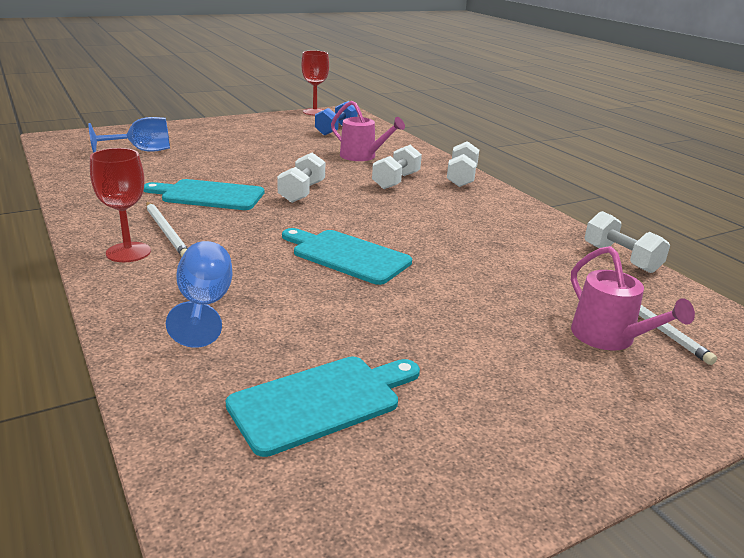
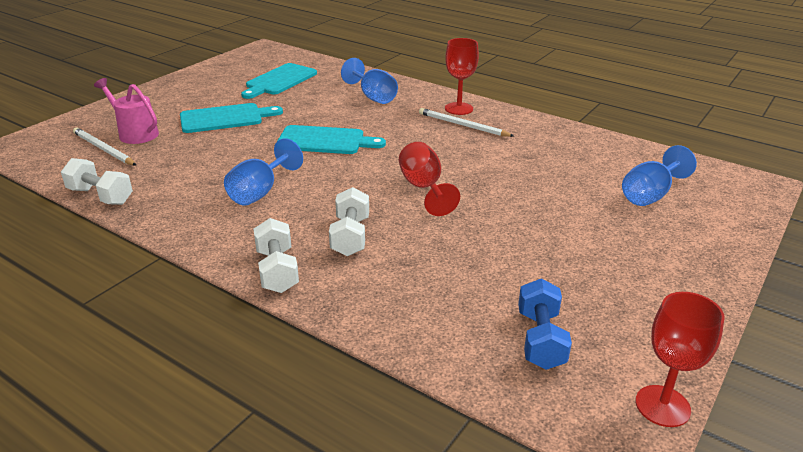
camera: 155 degrees right, 5 degrees up
turquoise cutting board [144,179,264,210] -> turquoise cutting board moved to [180,103,283,133]
white dumbbell [277,153,325,203] -> red goblet [399,142,460,216]
pink watering can [331,101,405,161] -> none
none -> blue goblet [224,138,303,206]

